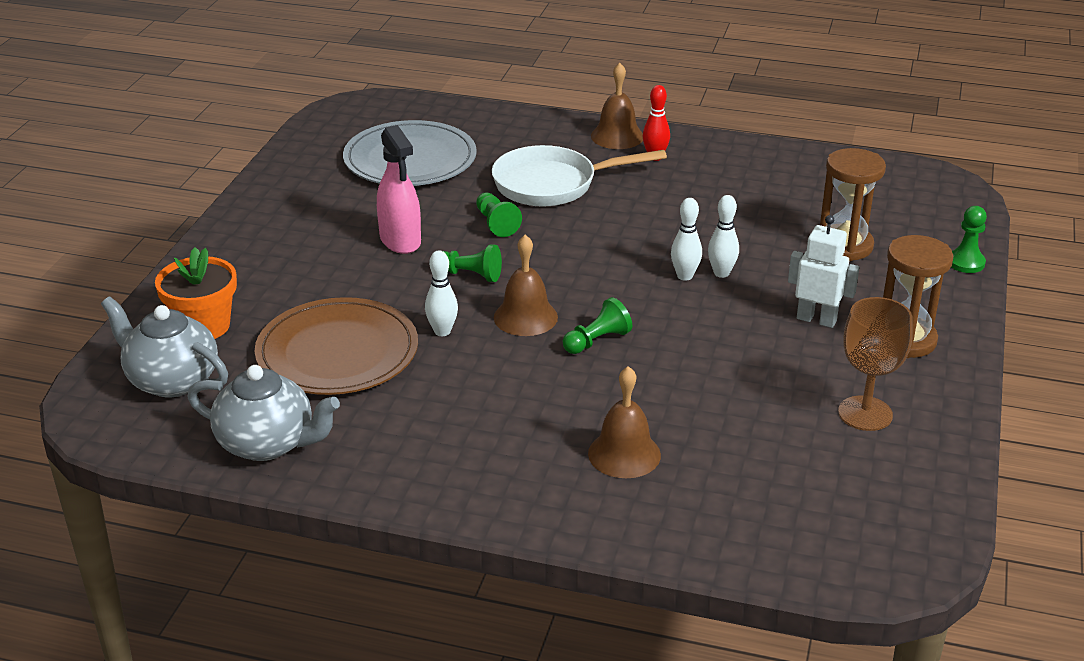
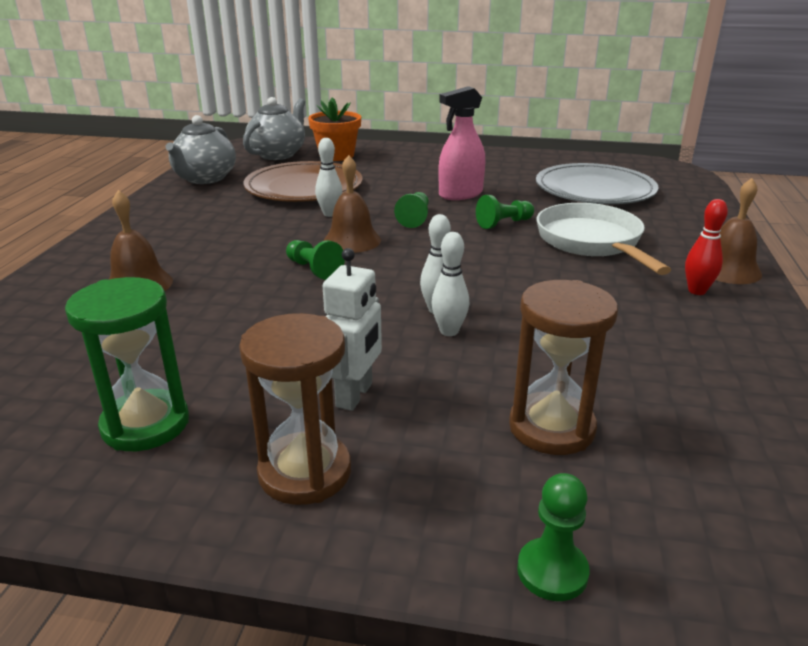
camera: 85 degrees right, 5 degrees down
brown goblet [838,297,913,431] -> green hourglass [65,277,189,451]

